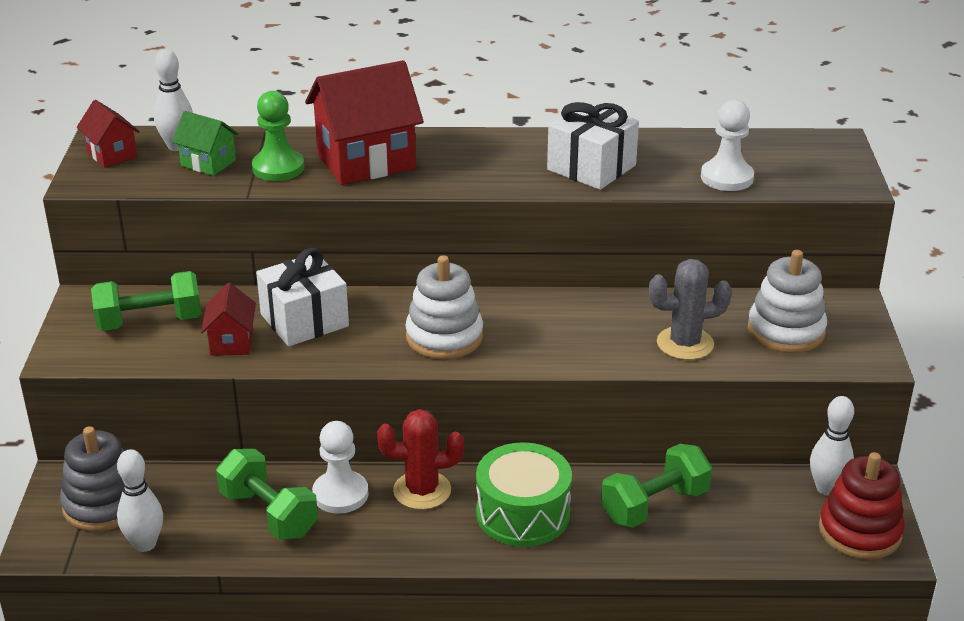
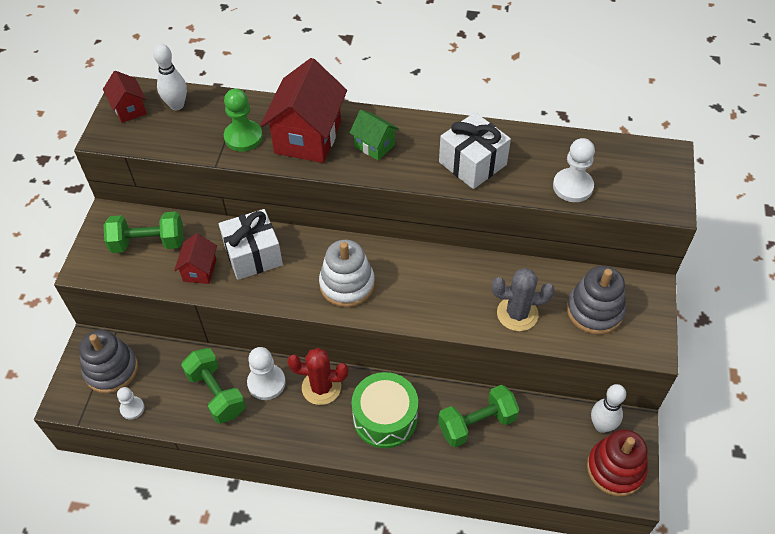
camera: 10 degrees right, 20 degrees up
white bowling pin [117,449,163,552] -> white pawn [117,387,145,419]
green house [172,111,239,176] -> green house moved to [350,110,399,160]
red house [305,60,424,185] -> red house turned 60 degrees counterclockwise [261,58,347,163]
white stacking toy [748,250,827,353] -> grey stacking toy [567,266,626,335]

